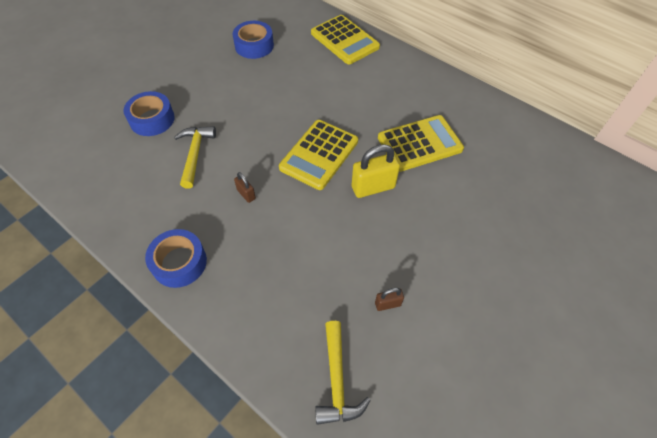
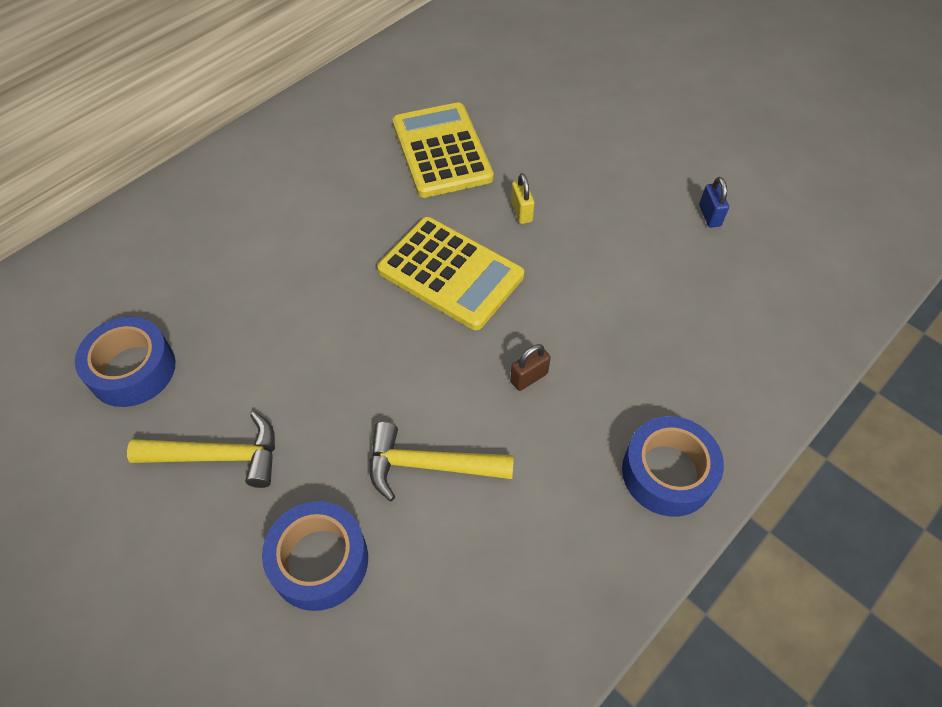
camera: 85 degrees left, 0 degrees up
yellow calculator [311,15,380,64] -> none
yellow hammer [315,321,371,425] -> yellow hammer moved to [127,412,275,488]
yellow padlock [352,144,400,198] -> yellow padlock [511,173,534,224], size x0.51
brown padlock [375,288,404,311] -> blue padlock [699,177,729,228]

